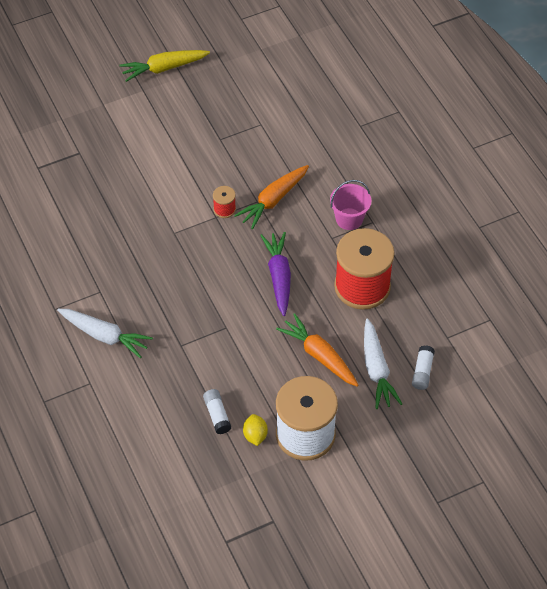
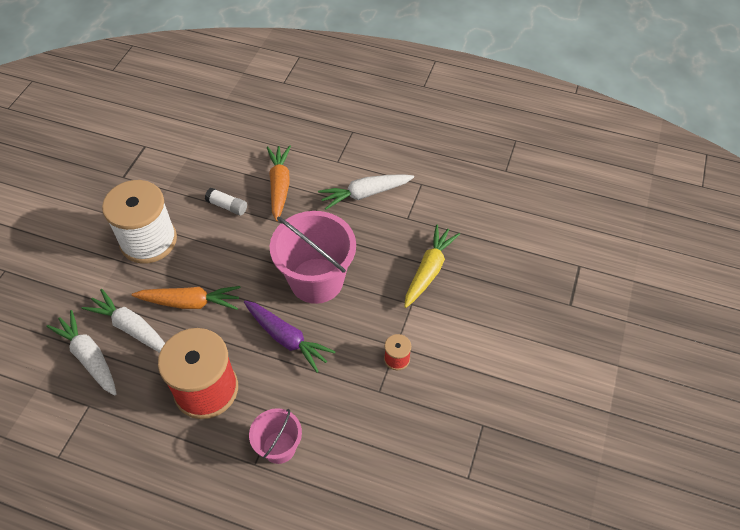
camera: 135 degrees right, 0 degrees up
yellow carrot [119,50,210,82] -> yellow carrot moved to [404,224,460,308]
orange carrot [234,165,309,229] -> orange carrot moved to [267,145,291,221]
yellow lemon [243,414,268,446] -> none
white glue stick [412,345,435,390] -> white carrot [47,310,117,396]
none -> pink bucket [270,211,356,304]

